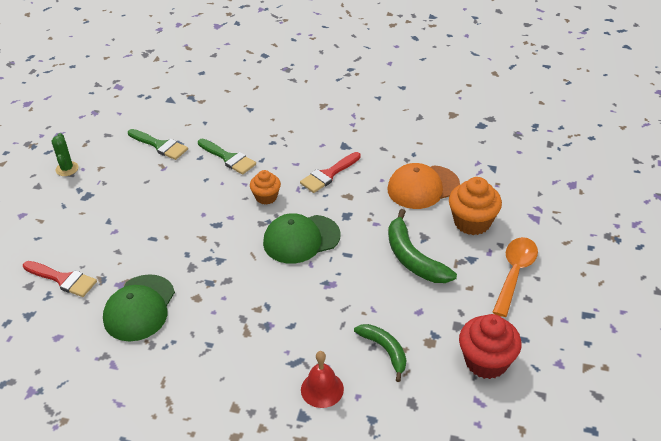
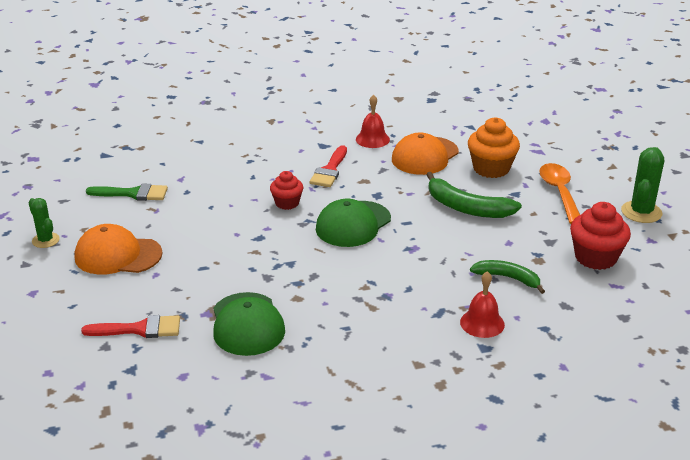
camera: 30 degrees left, 10 degrees down
green brush [198,139,256,175] -> none
orange cupcake [250,170,281,205] -> red cupcake [270,171,303,210]
none -> orange cap [75,224,163,275]
none -> red bell [356,95,390,148]
none -> green cactus [621,147,664,223]

